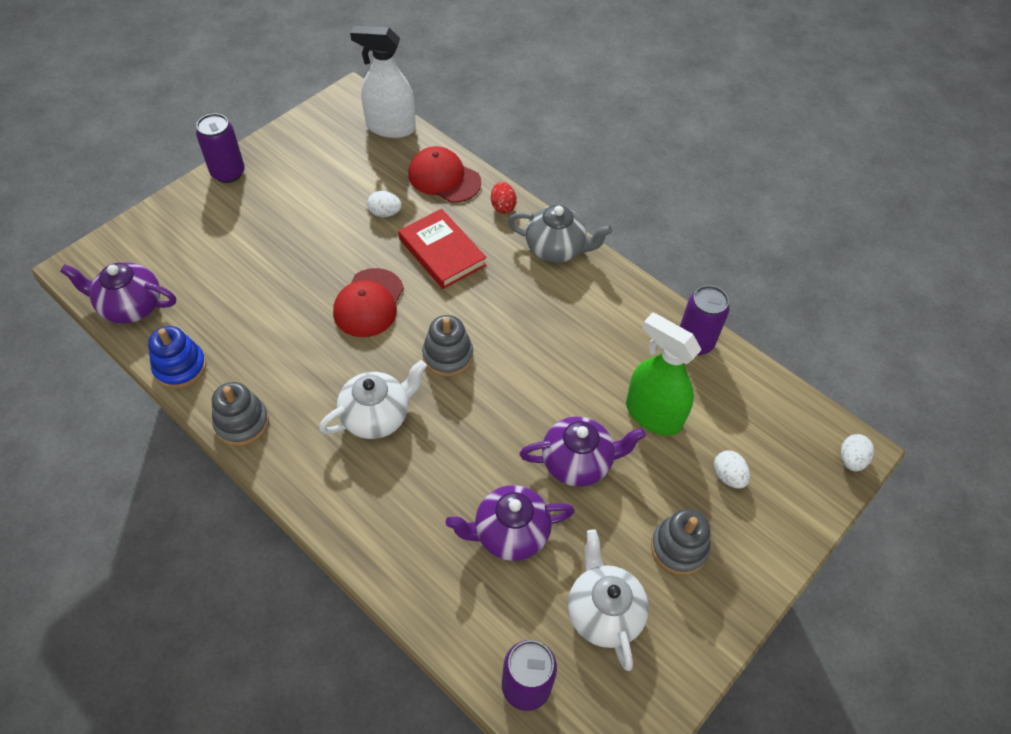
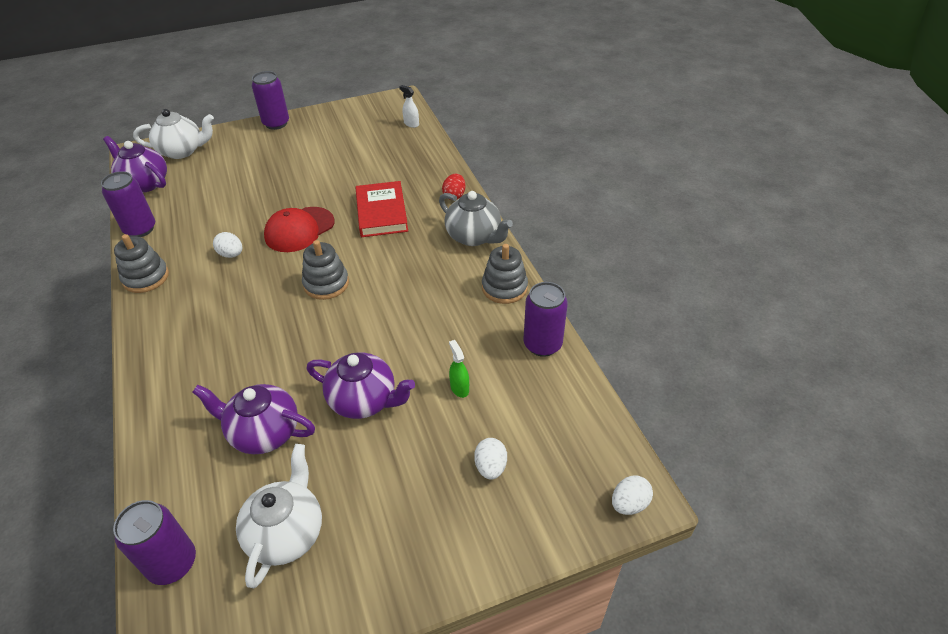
camera: 30 degrees right, 10 degrees down
blue stacking toy [148,326,206,389] -> purple can [101,171,155,237]
white teapot [319,360,427,439] -> white teapot moved to [133,109,214,159]
white spray bottle [350,26,416,138] -> white spray bottle [399,85,419,128], size x0.42
white egg [367,191,402,217] -> white egg moved to [213,232,243,258]
red cap [408,146,481,203] -> none
green spray bottle [626,313,701,436] -> green spray bottle [449,340,469,398], size x0.42
grey stacking toy [651,509,711,575] -> grey stacking toy moved to [482,244,528,304]

